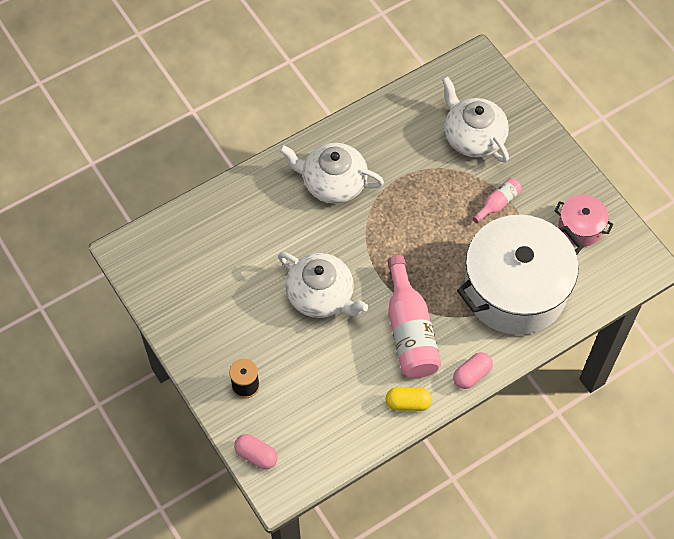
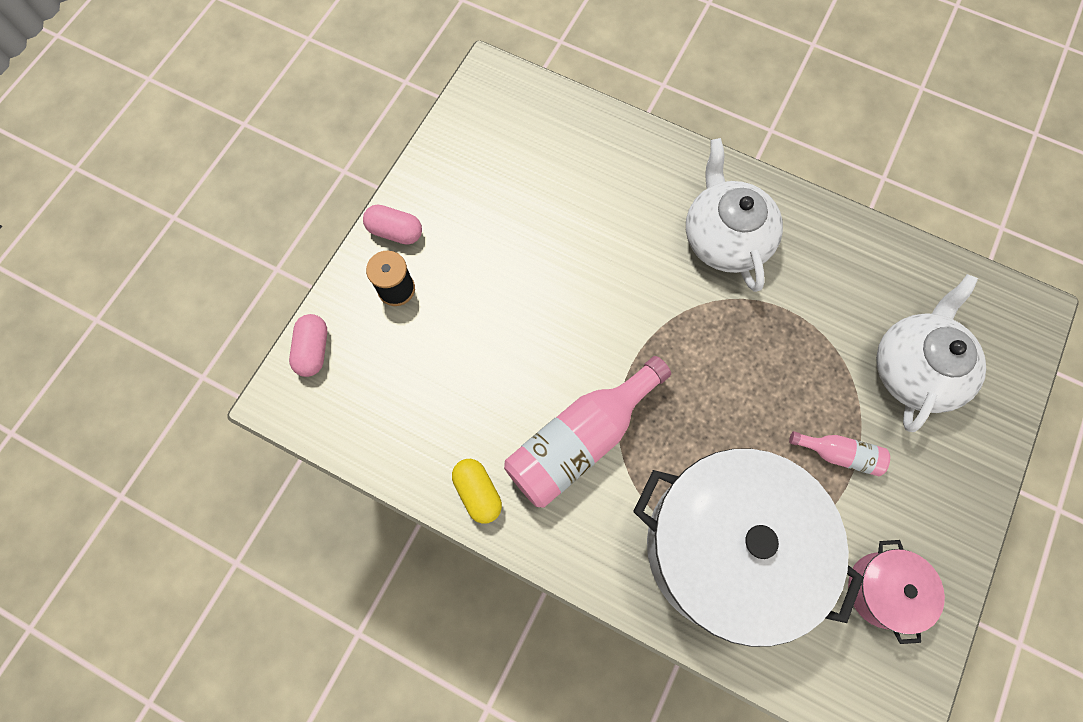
camera: 60 degrees right, 10 degrees up
white teapot [278,252,369,318] -> none
pink capsule [453,352,493,389] -> pink capsule moved to [363,205,422,245]

